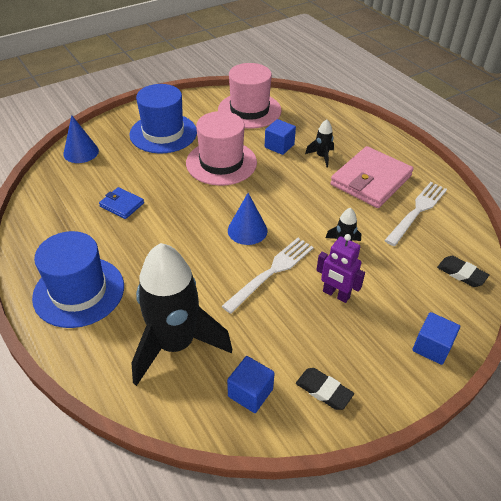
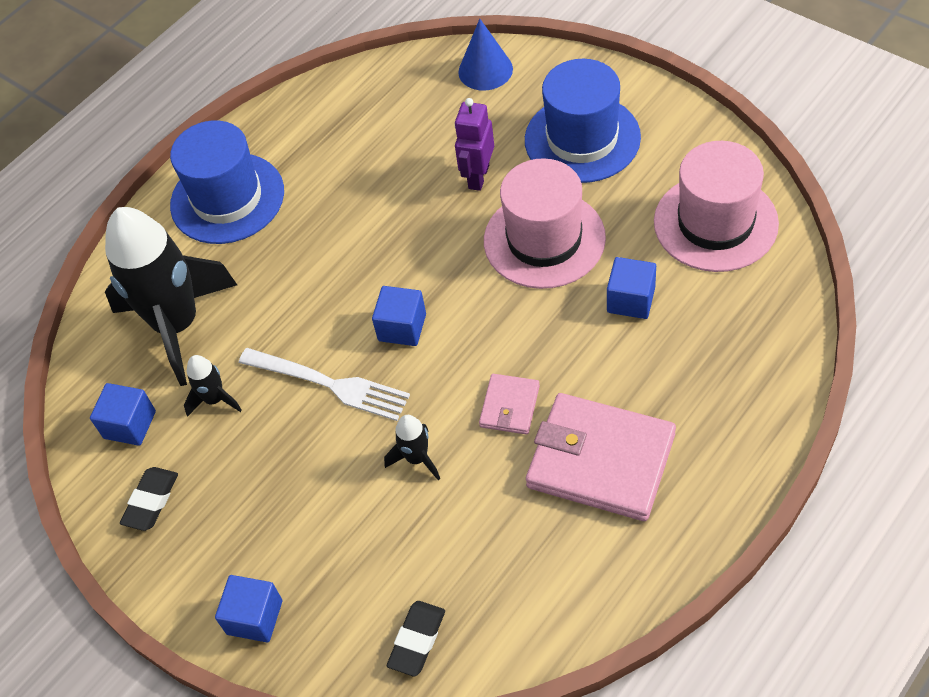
camera: 80 degrees right, 10 degrees up
blue wallet [99,187,144,219] -> none
blue cone [228,193,267,245] -> blue cube [372,286,426,346]
black rocket [305,119,334,167] -> black rocket moved to [184,355,242,417]
purple robot [316,234,365,303] -> purple robot moved to [455,98,494,191]
white fork [384,182,447,246] -> none
none -> pink wallet [479,374,540,435]

